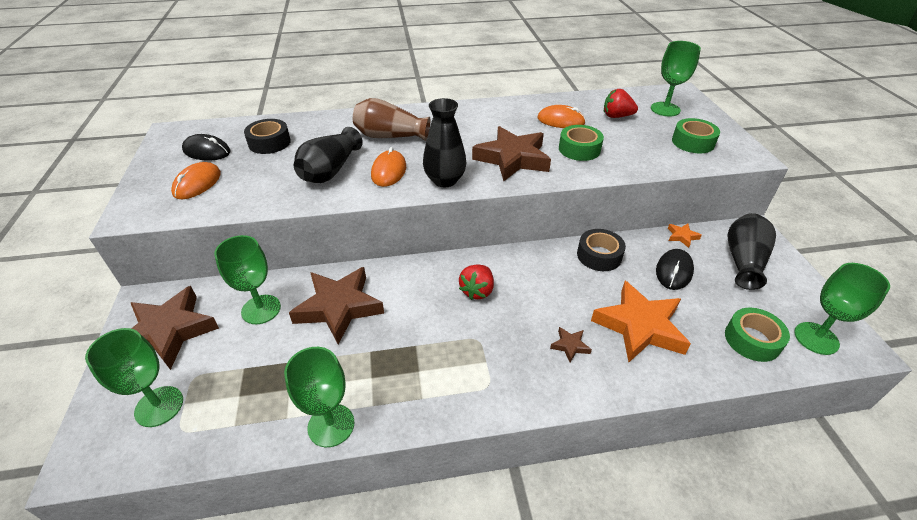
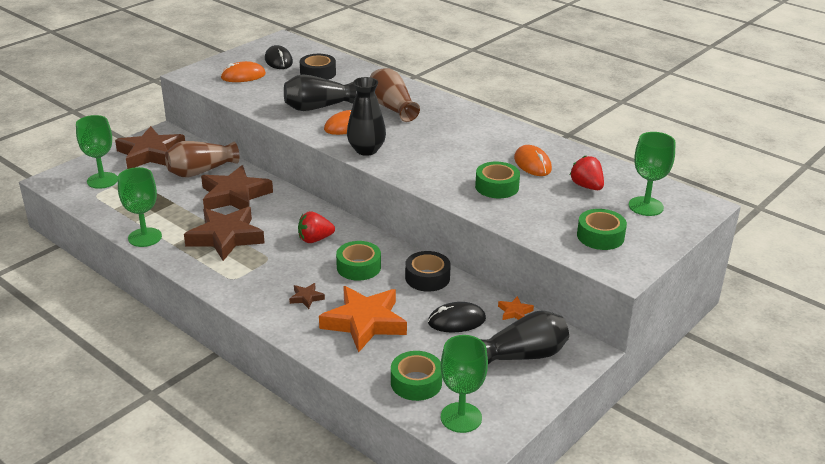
camera: 50 degrees right, 10 degrees down
green goblet [214,235,281,324] -> brown vase [165,141,239,177]
brown star [472,126,551,181] -> brown star moved to [184,207,265,261]
none -> green tape [336,241,381,281]

